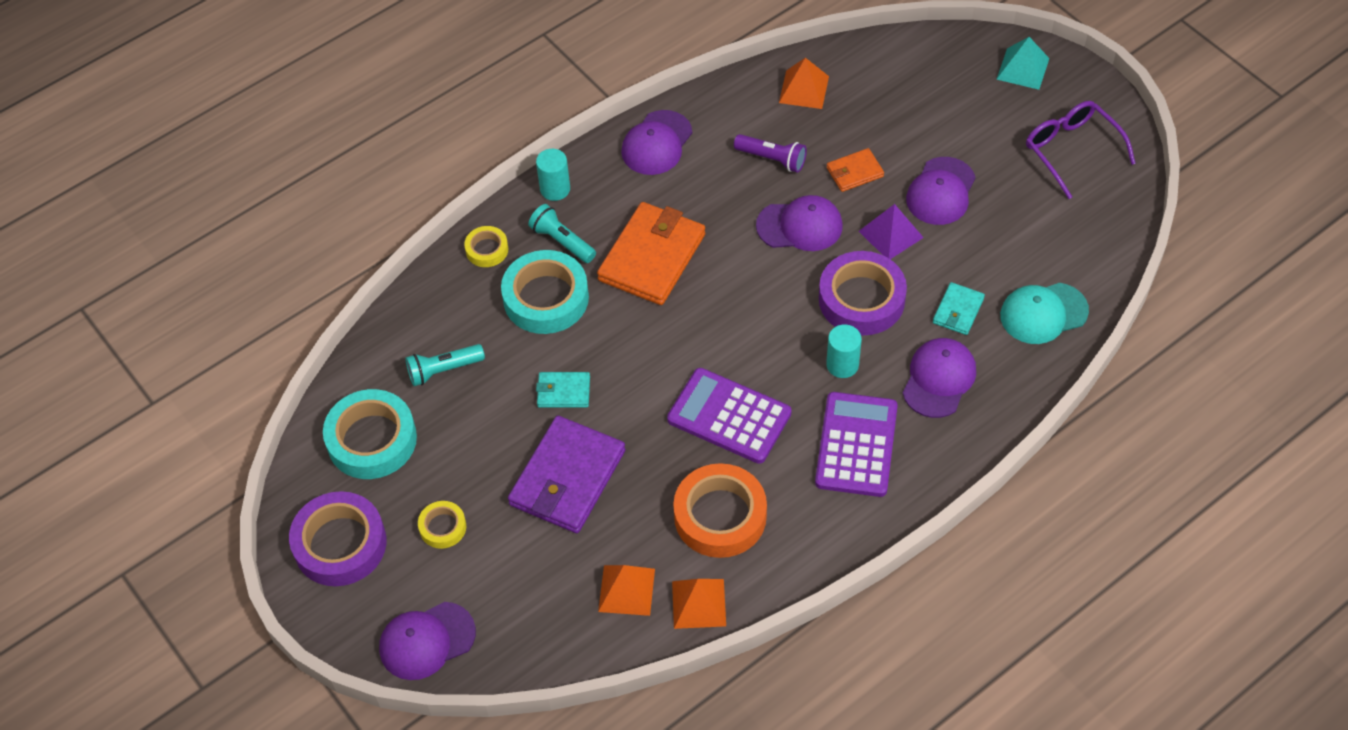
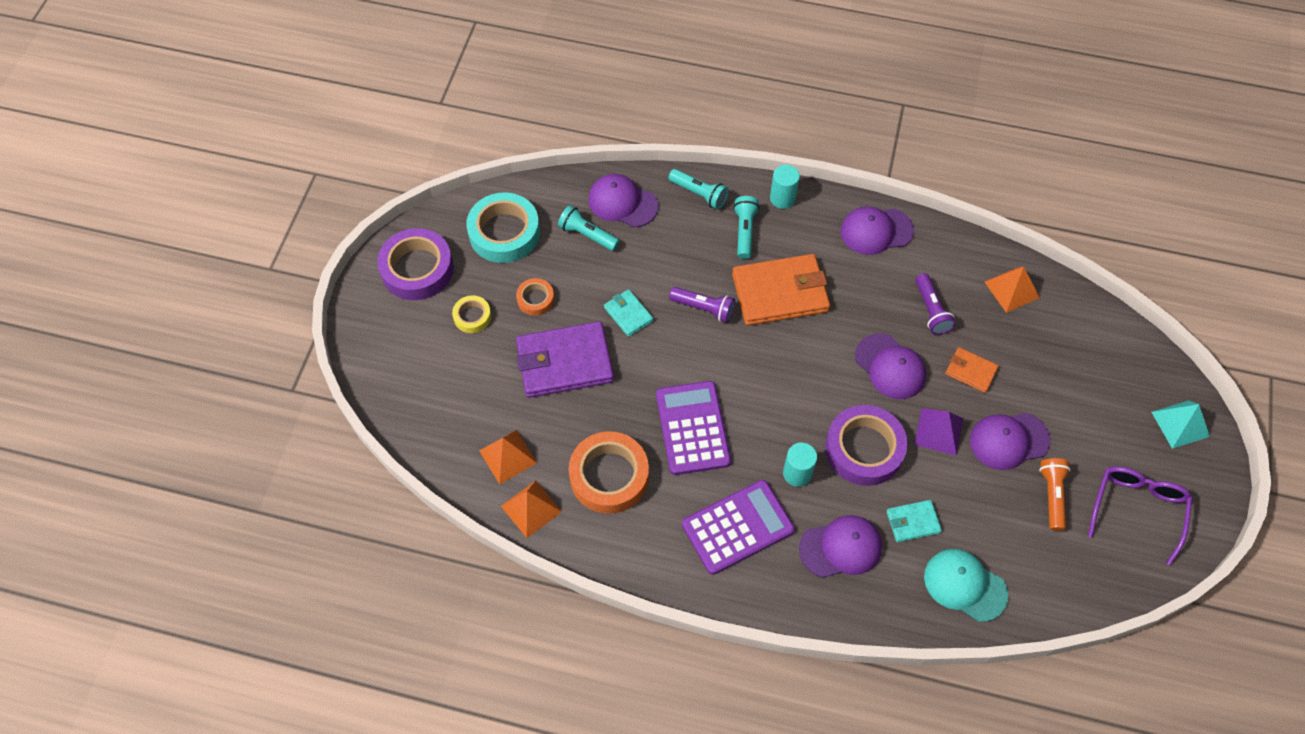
camera: 50 degrees right, 5 degrees up
purple cap [379,602,476,680] -> purple cap moved to [588,174,658,228]
yellow tape [464,226,508,267] -> turquoise flashlight [669,169,729,209]
turquoise tape [501,250,589,334] -> none
none -> orange tape [516,278,554,316]
none -> purple flashlight [669,287,735,323]
none -> orange flashlight [1039,458,1071,531]

